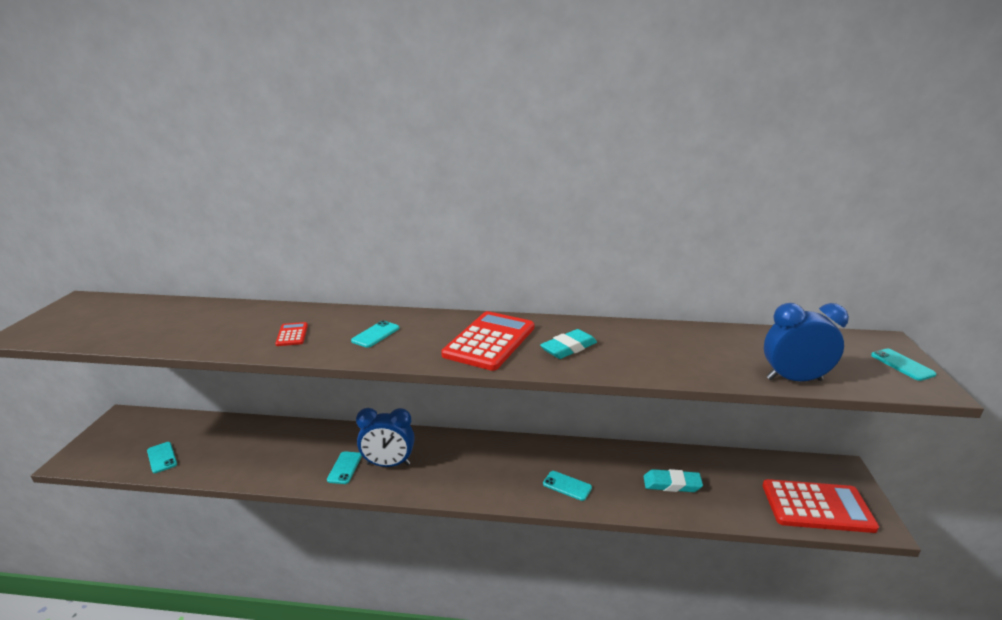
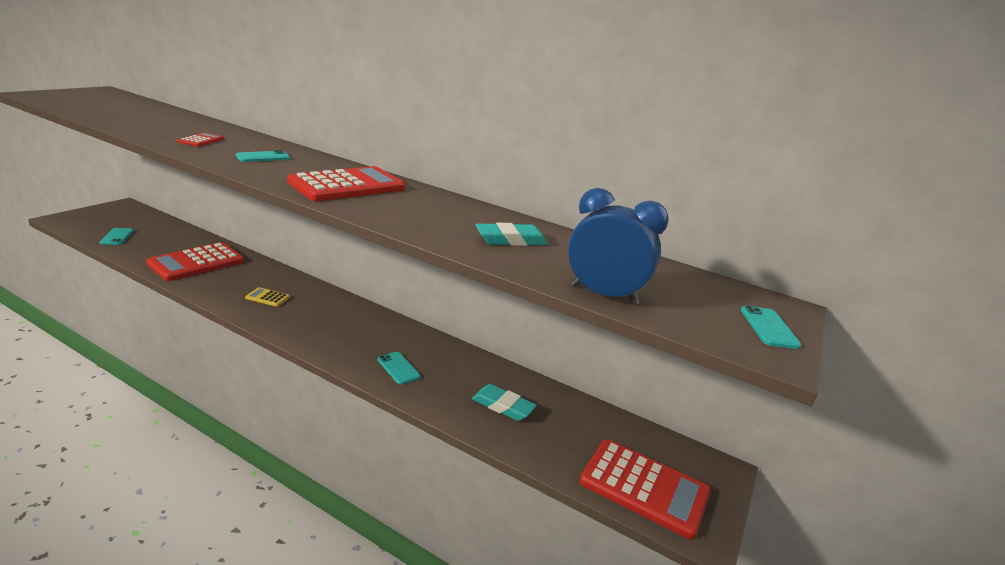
camera: 20 degrees right, 0 degrees up
turquoise phone [327,451,362,484] -> none
blue clock [356,408,415,467] -> yellow calculator [245,287,290,307]
turquoise eraser [540,329,597,359] -> turquoise eraser moved to [476,223,548,246]
none -> red calculator [146,242,244,281]

